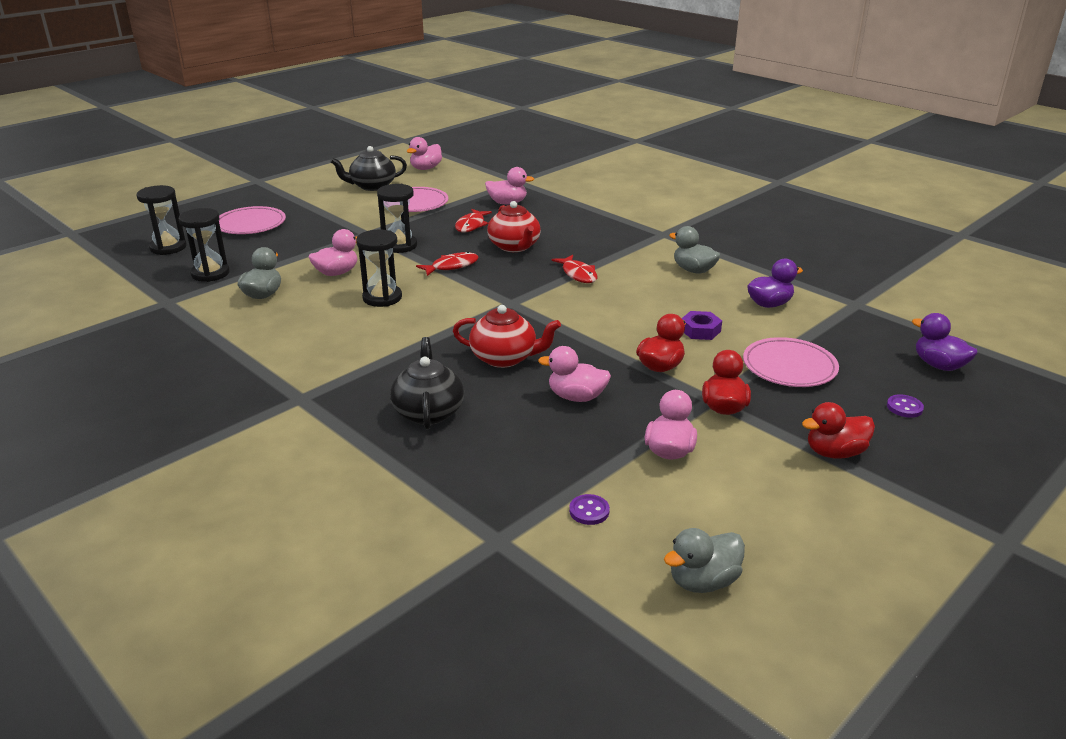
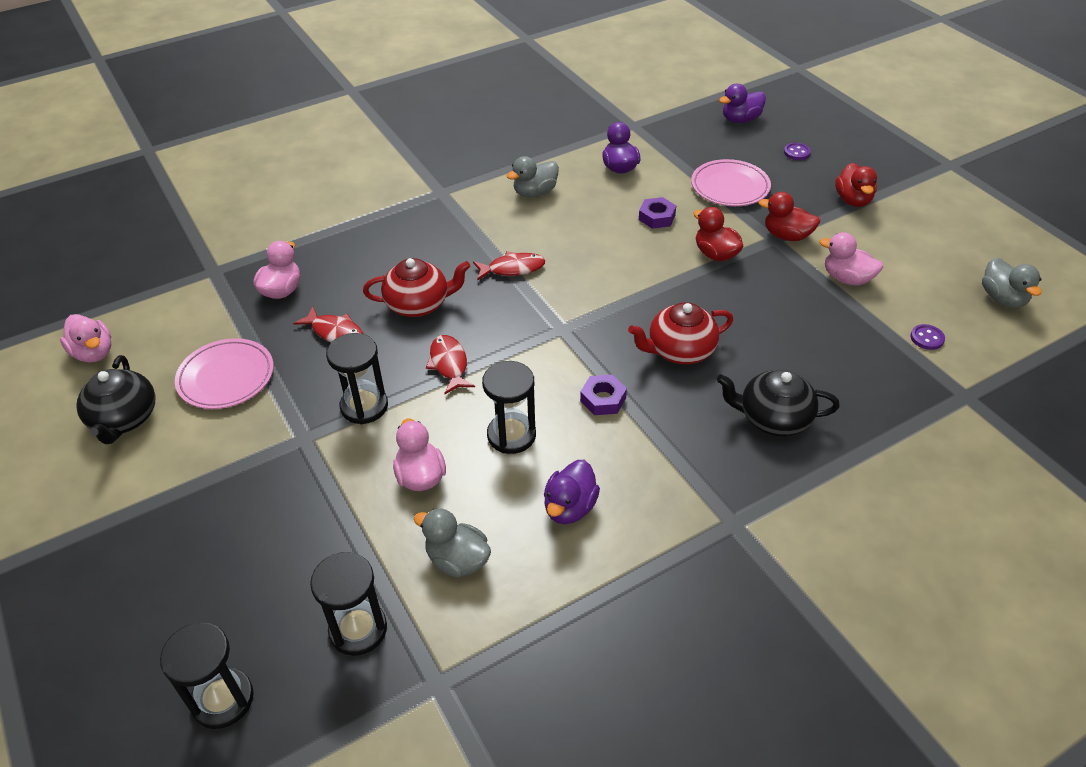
camera: 75 degrees left, 15 degrees up
pink plate [219,206,286,234] -> none
red teapot [453,305,561,368] -> red teapot turned 135 degrees counterclockwise [628,302,733,364]
pink duck [538,346,611,402] -> none
none -> purple duck [544,460,600,524]
none -> purple nut [580,375,627,415]

